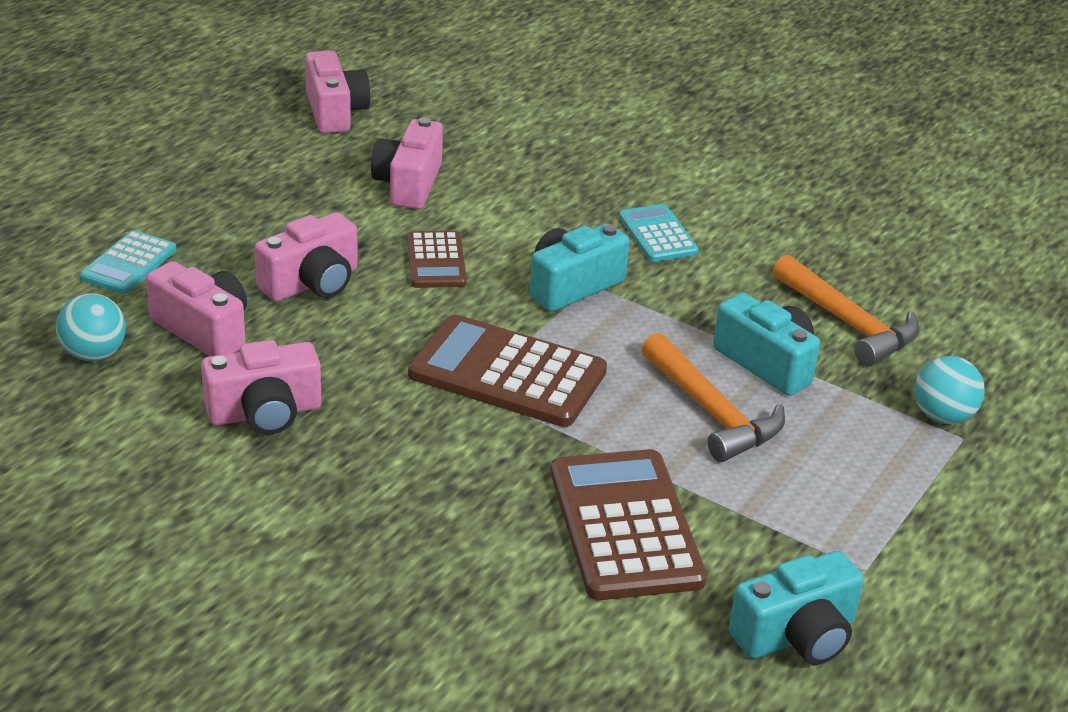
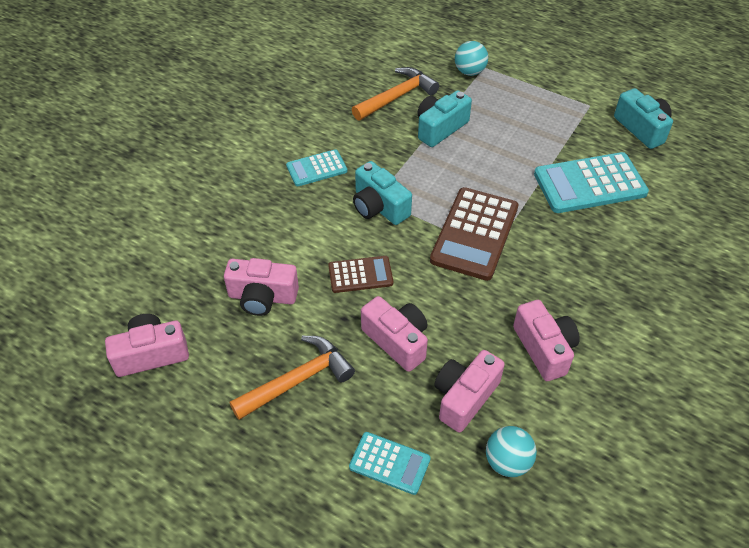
camera: 90 degrees left, 15 degrees up
brown calculator [551,449,707,600] -> turquoise calculator [534,152,649,213]
orange hammer [642,333,785,462] -> orange hammer moved to [229,336,355,420]

